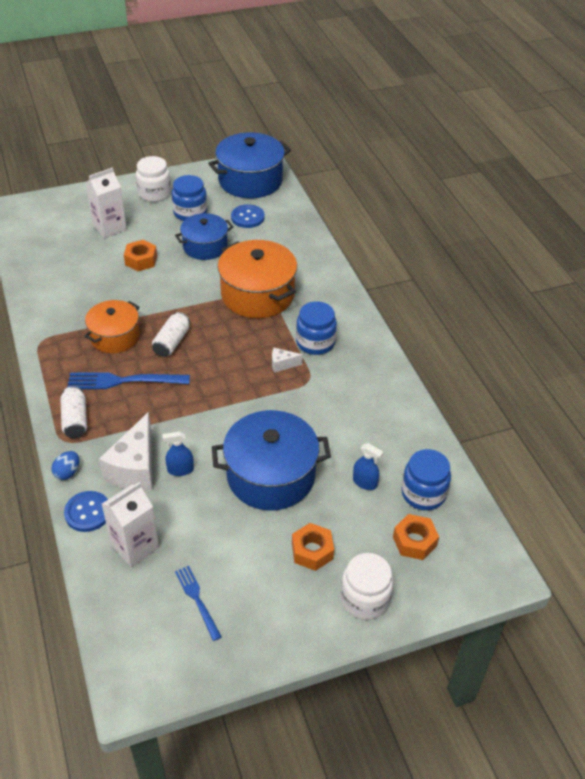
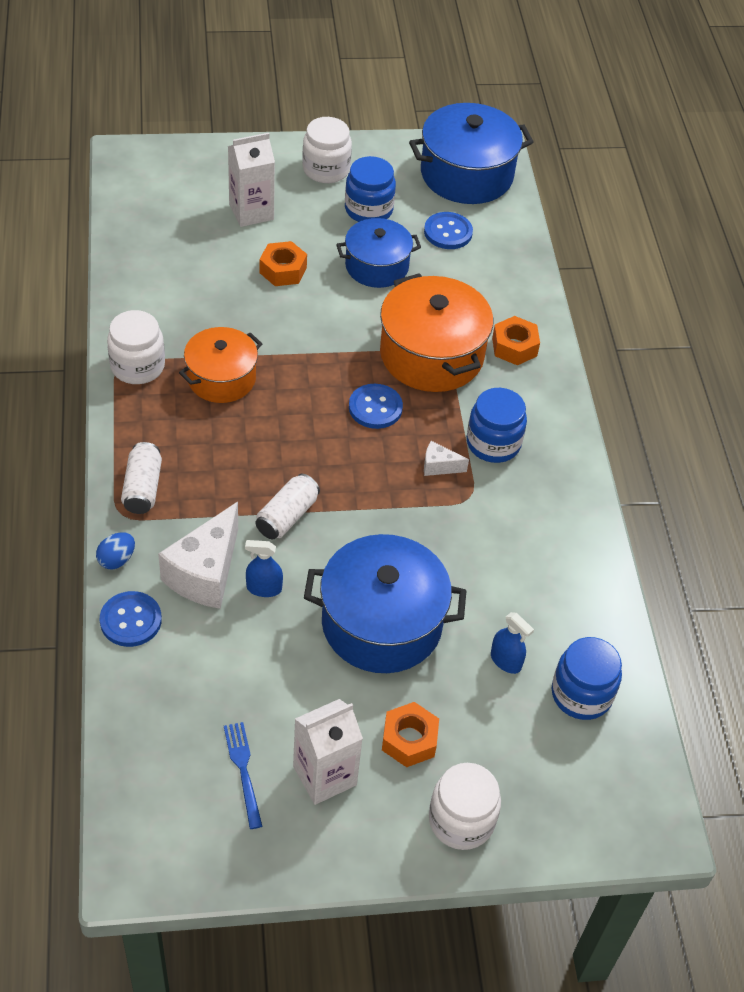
camera: 10 degrees right, 5 degrees up
blue fork [67,372,190,389] -> none
white carton [102,482,159,567] -> white carton moved to [293,699,363,805]
white can [152,312,190,357] -> white can moved to [256,474,320,539]
orange nut [393,514,439,560] -> orange nut moved to [492,316,540,365]
none -> white jar [107,310,165,384]
none -> blue button [349,384,403,429]

